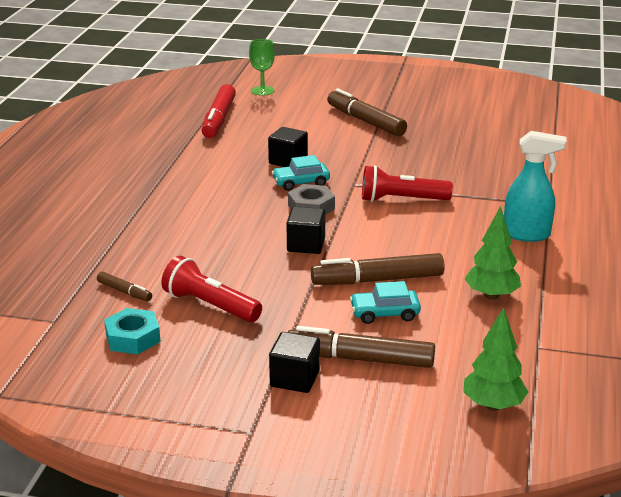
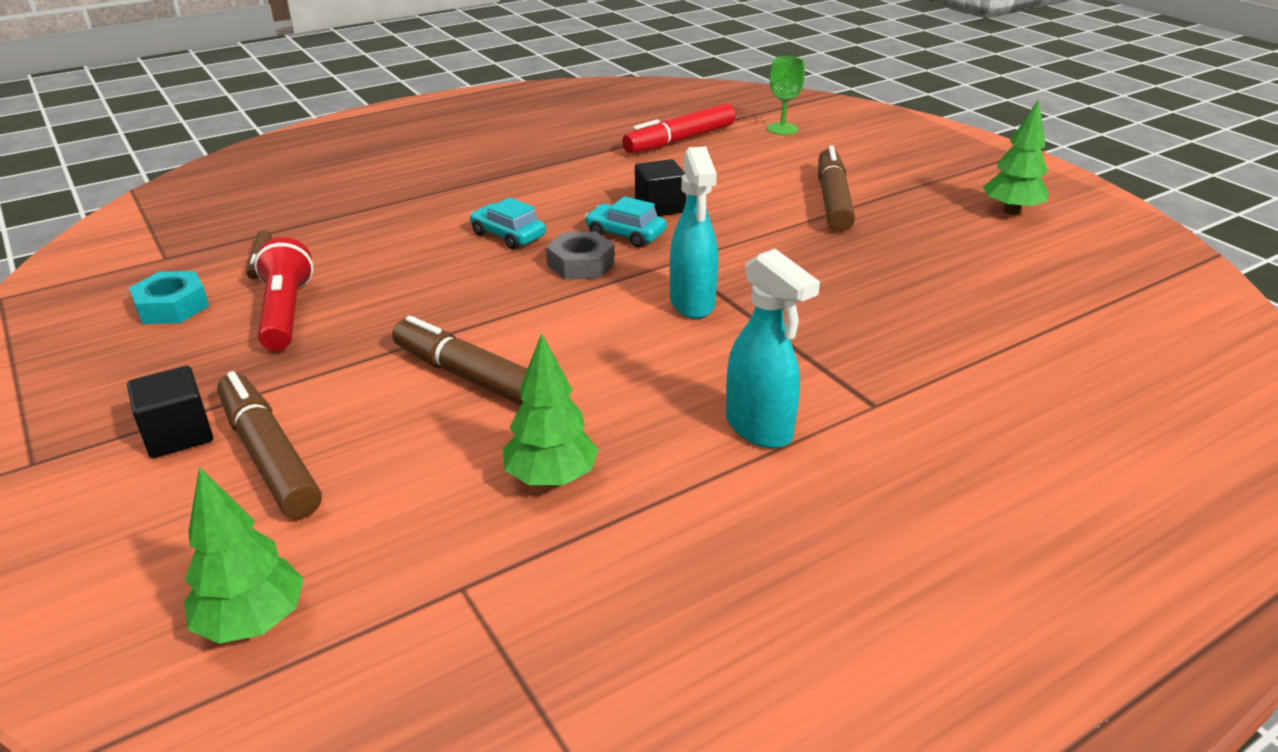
camera: 45 degrees right, 5 degrees up
black cube [287,207,325,254] -> none
turquoise car [350,281,421,324] -> turquoise car moved to [470,197,546,250]
red flashlight [362,165,453,202] -> turquoise spray bottle [670,146,718,319]
none -> green tree [983,99,1049,215]

